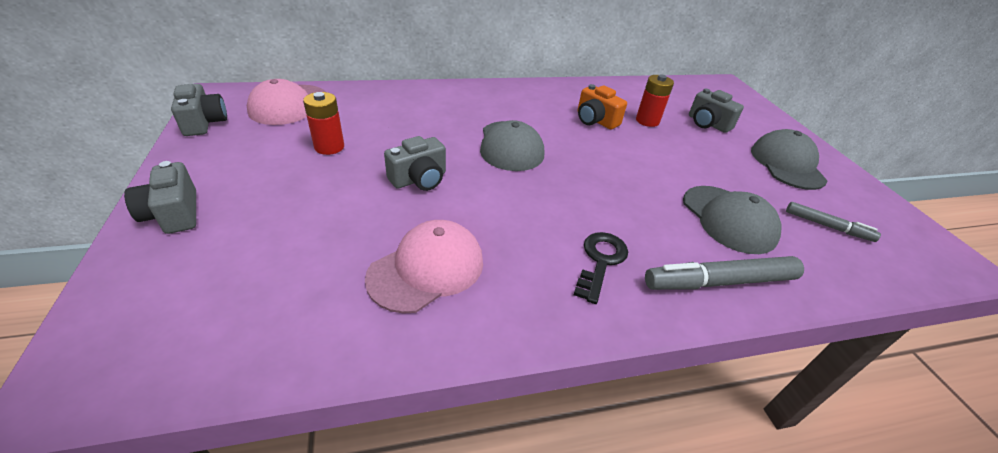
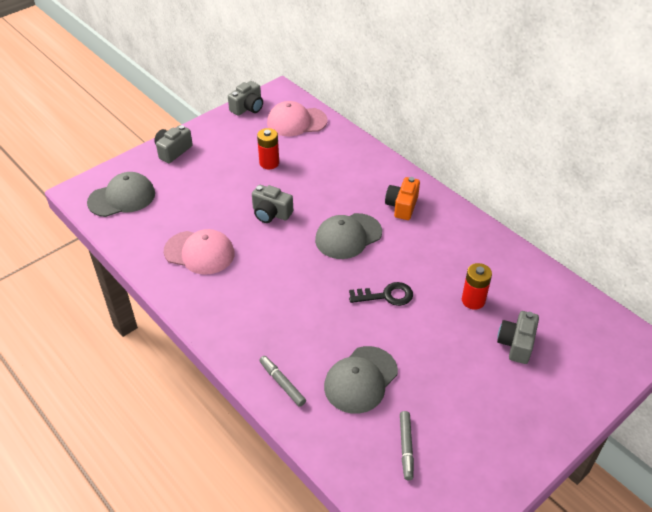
camera: 65 degrees right, 5 degrees up
black key [574,232,628,304] -> black key moved to [349,282,413,306]
orange camera [578,84,627,129] -> orange camera moved to [385,177,420,220]
grey marker [645,256,804,290] -> grey marker [259,356,306,407], size x0.59
grey cap [751,129,828,190] -> grey cap moved to [87,172,155,217]

